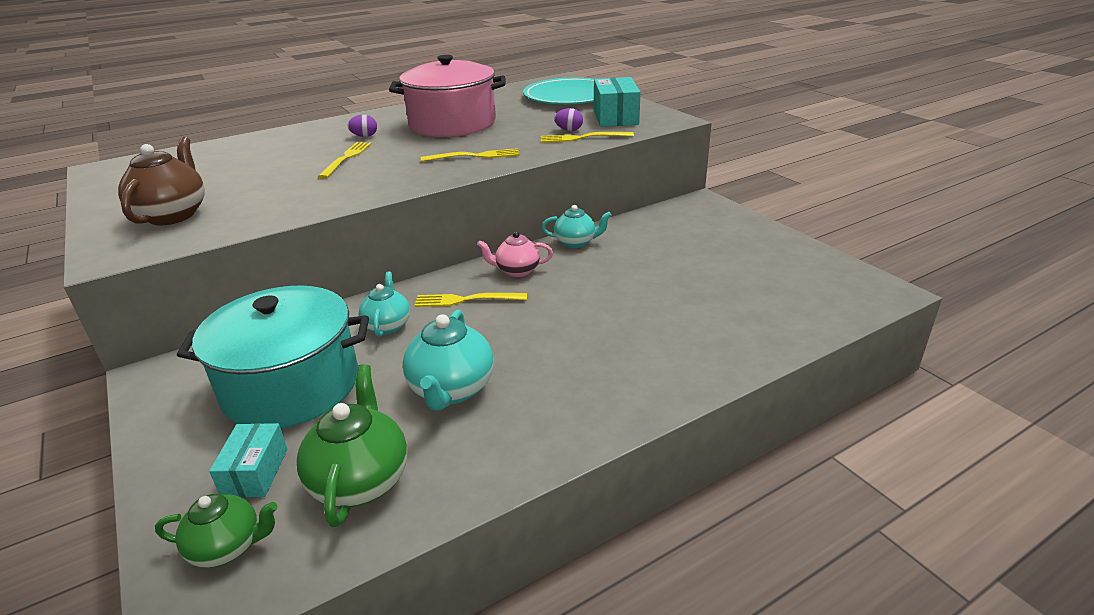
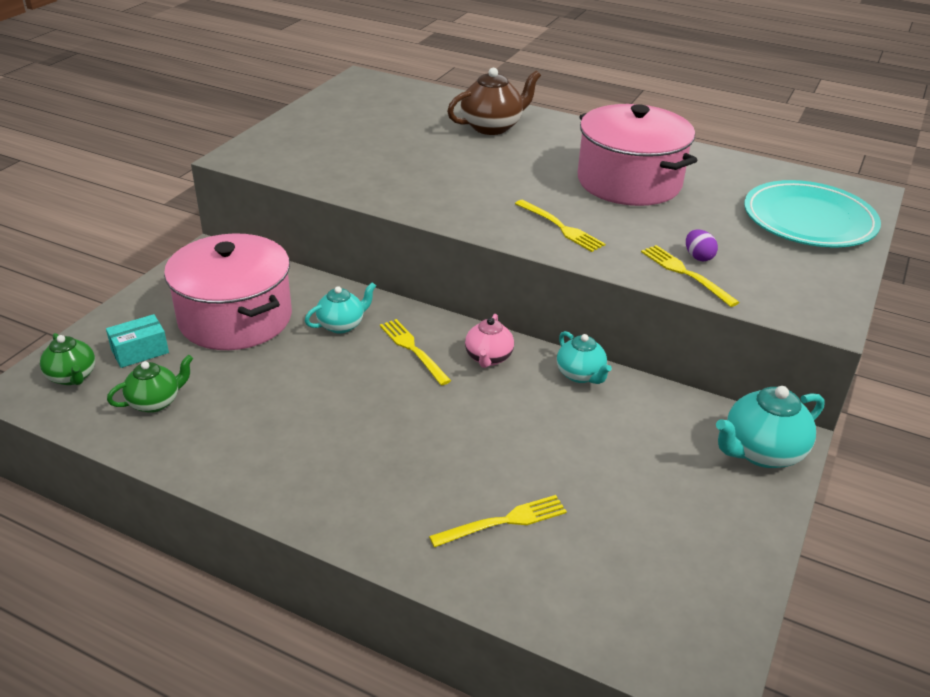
camera: 55 degrees right, 5 degrees up
brown teapot [118,137,205,226] -> brown teapot moved to [447,68,541,135]
turquoise pot [177,285,369,428] -> pink pot [164,233,292,350]
green teapot [297,364,407,527] -> green teapot [107,355,193,413], size x0.64
yellow fork [318,142,372,179] -> yellow fork moved to [429,495,567,547]
purple egg [347,115,377,137] -> none
turquoise teapot [403,310,494,411] -> turquoise teapot moved to [716,386,825,468]
pink teapot [477,231,553,277] -> pink teapot turned 135 degrees counterclockwise [465,314,514,368]
turquoise box [594,77,641,127] -> none

